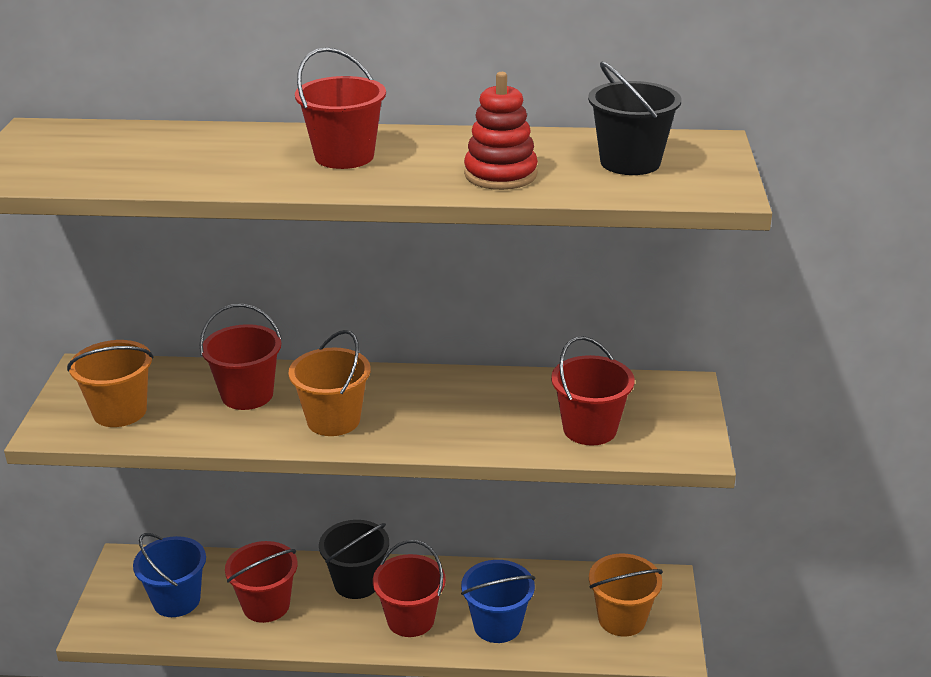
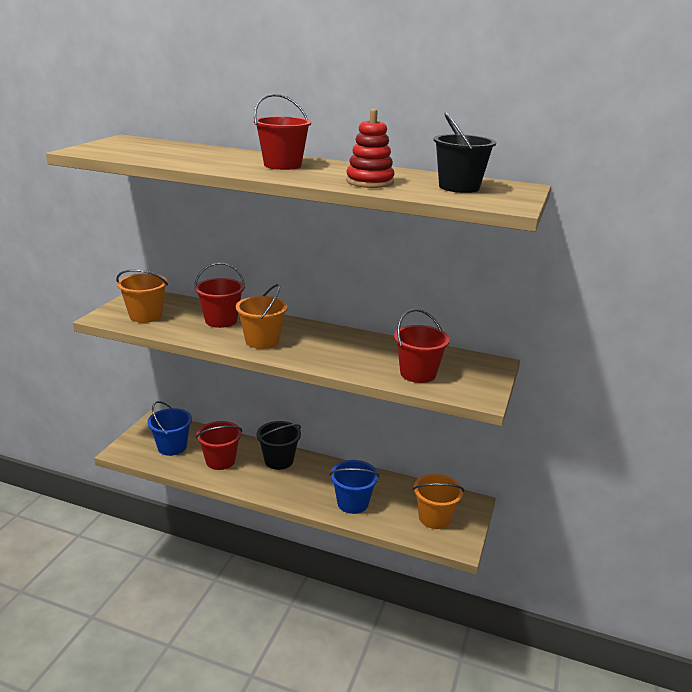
camera: 15 degrees right, 5 degrees down
red bucket [373,540,446,637] -> none

